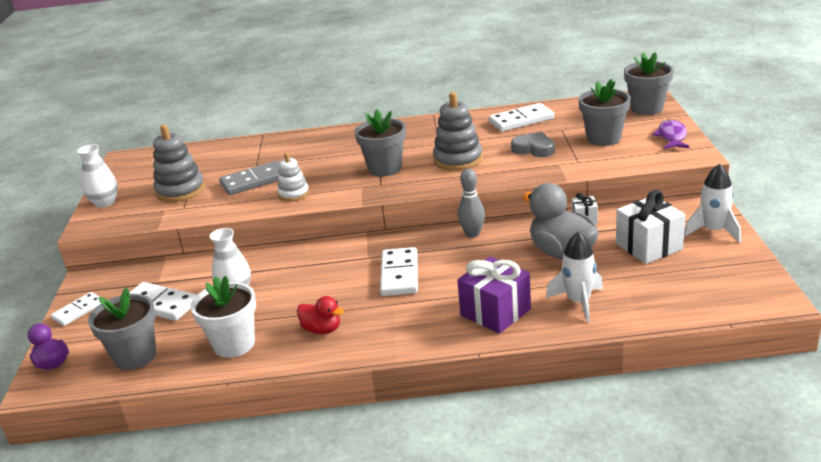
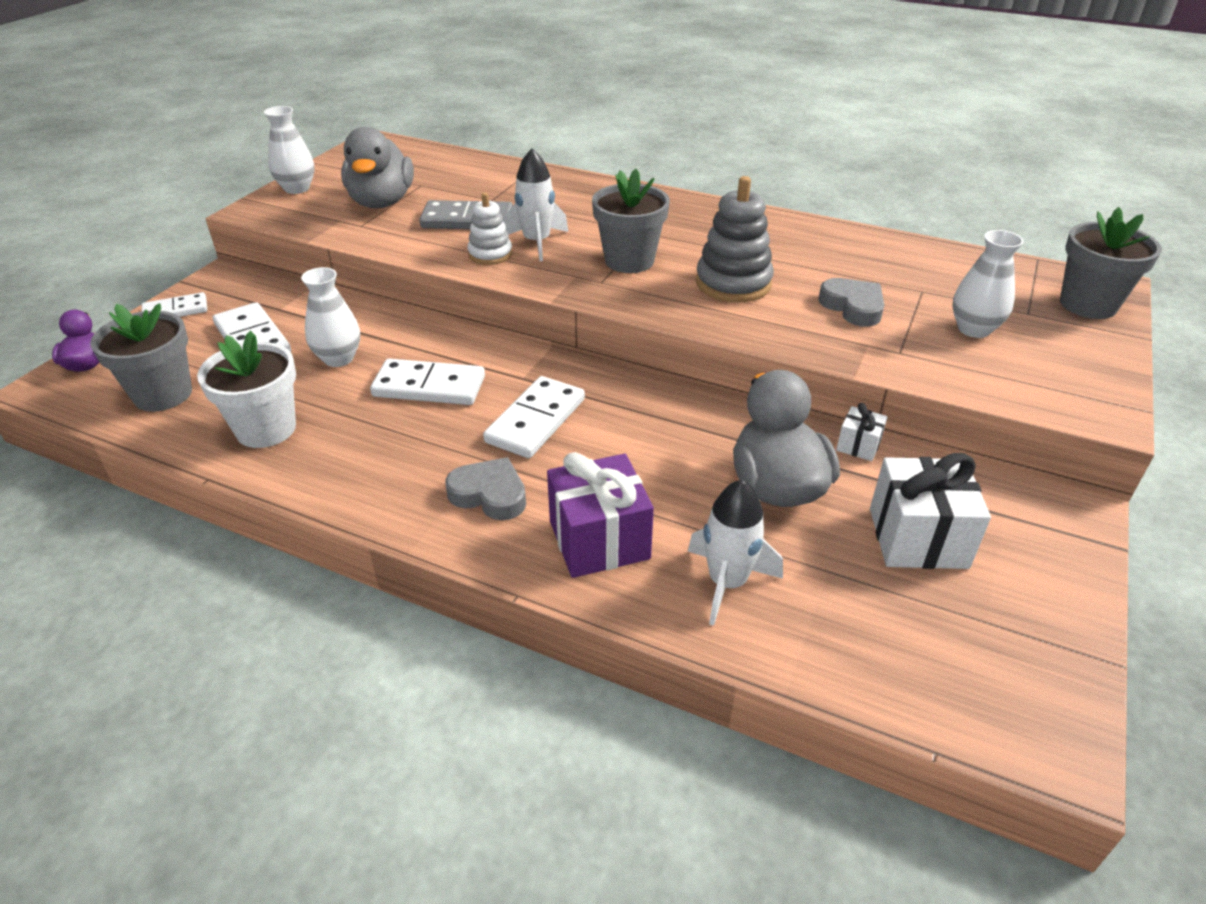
camera: 25 degrees right, 10 degrees up
grey stacking toy [153,125,205,202] -> grey duck [341,127,414,209]
red duck [297,296,344,334] -> none
grey bowling pin [458,169,485,238] -> none
white domino [489,103,554,132] -> white domino moved to [370,359,485,405]
grey flower pot [579,79,631,146] -> white vase [952,230,1024,338]
purple fish [653,120,690,149] -> none
white rocket [684,164,741,243] -> white rocket moved to [502,149,568,261]
none -> grey heart [445,457,526,520]

